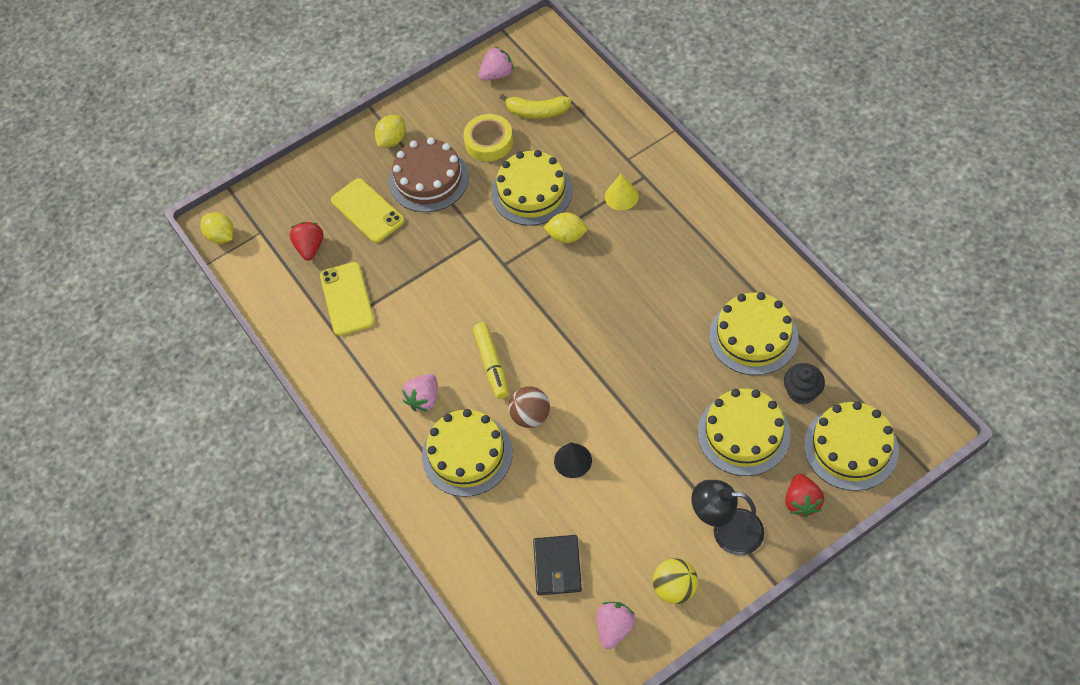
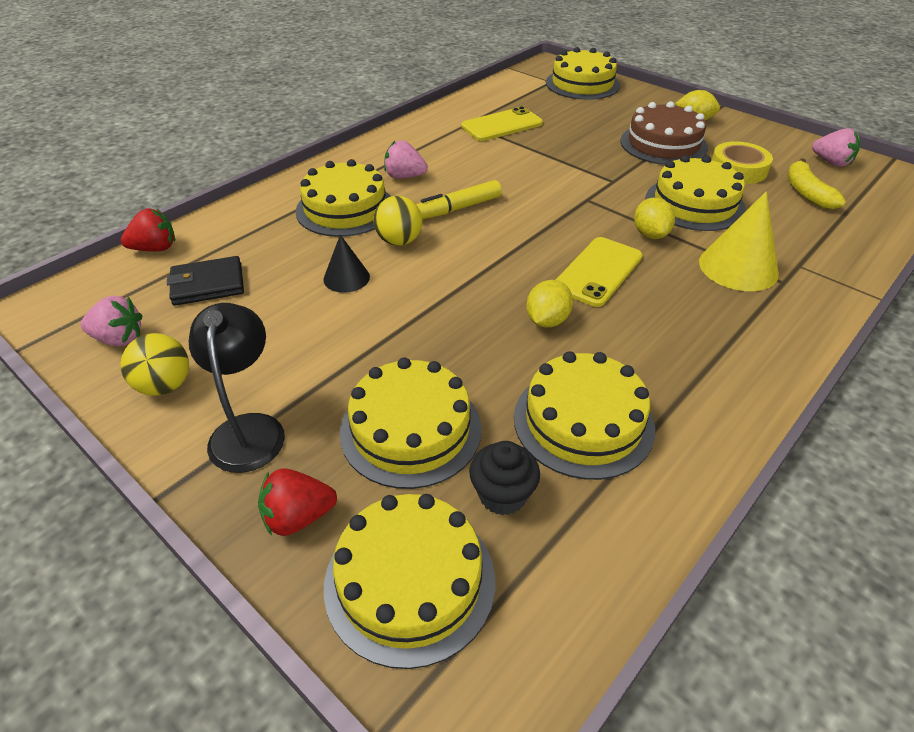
camera: 70 degrees right, 15 degrees down
yellow lemon [200,212,234,244] -> yellow lemon moved to [526,280,573,327]
red strawberry [290,222,323,261] -> red strawberry moved to [121,208,175,251]
yellow phone [331,178,404,243] -> yellow phone moved to [556,237,643,307]
brown ball [508,386,550,428] -> yellow ball [373,196,422,246]
yellow cone [605,174,639,210] -> yellow cone [699,191,779,291], size x1.69
none -> yellow cake [546,47,620,100]

